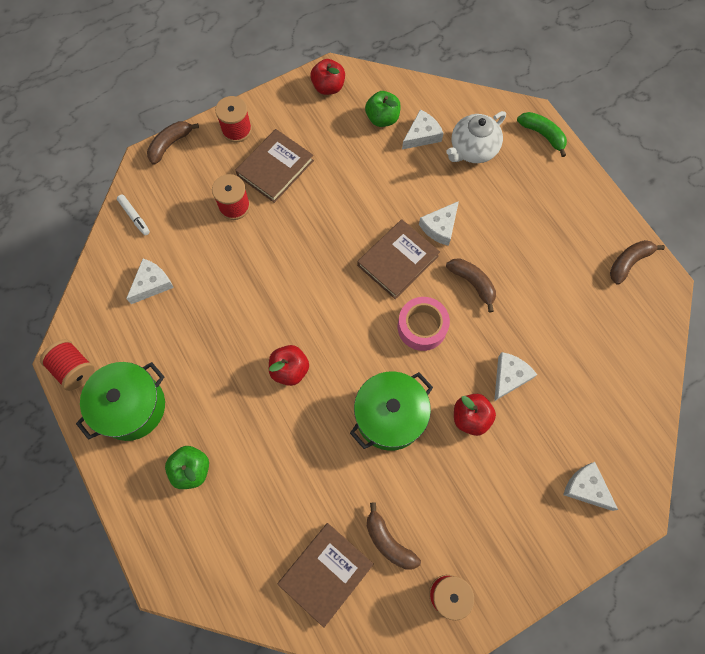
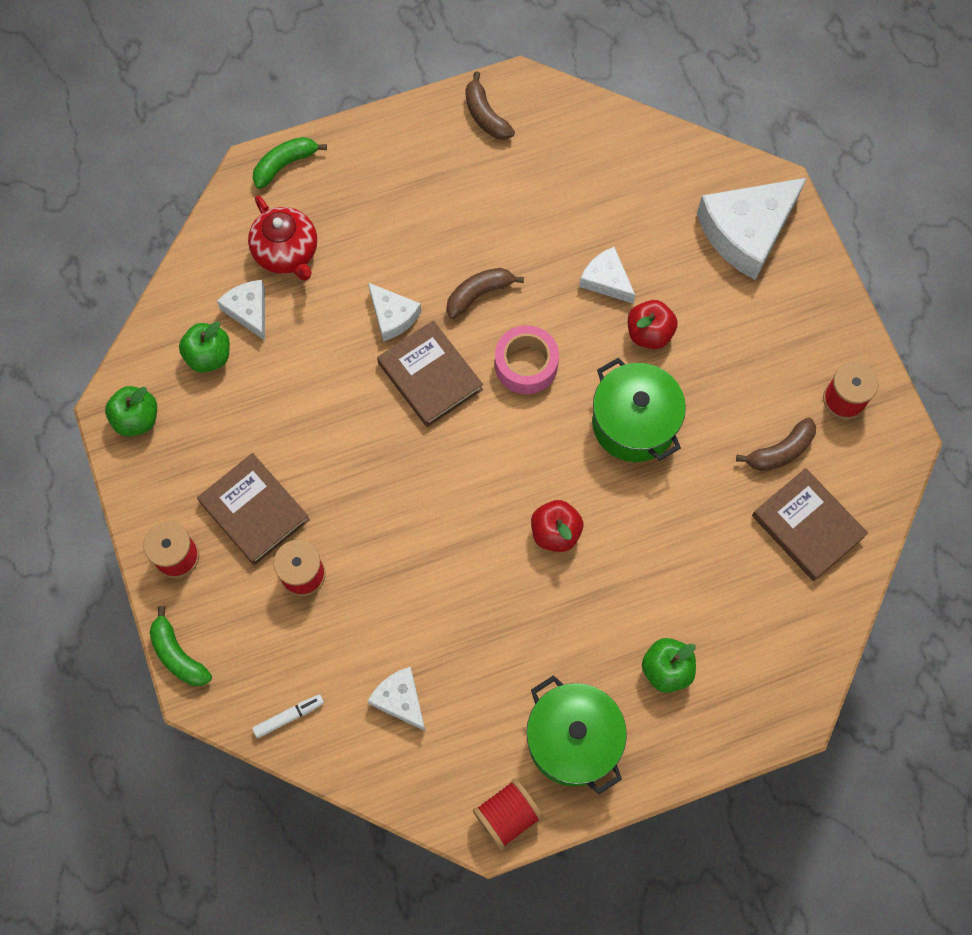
camera: 80 degrees left, 0 degrees up
brown banana [147,121,199,165] -> green banana [150,606,212,686]
red apple [310,59,345,95] -> green apple [105,386,157,436]
white teapot [446,111,506,163] -> red teapot [248,195,317,281]
white cheese [563,462,618,511] -> white cheese [697,178,807,280], size x1.90

